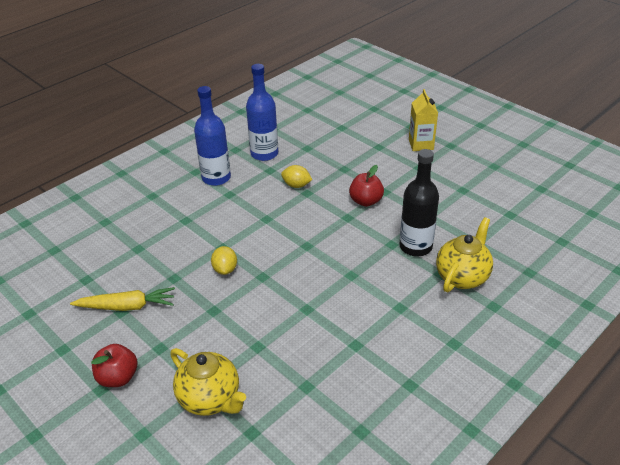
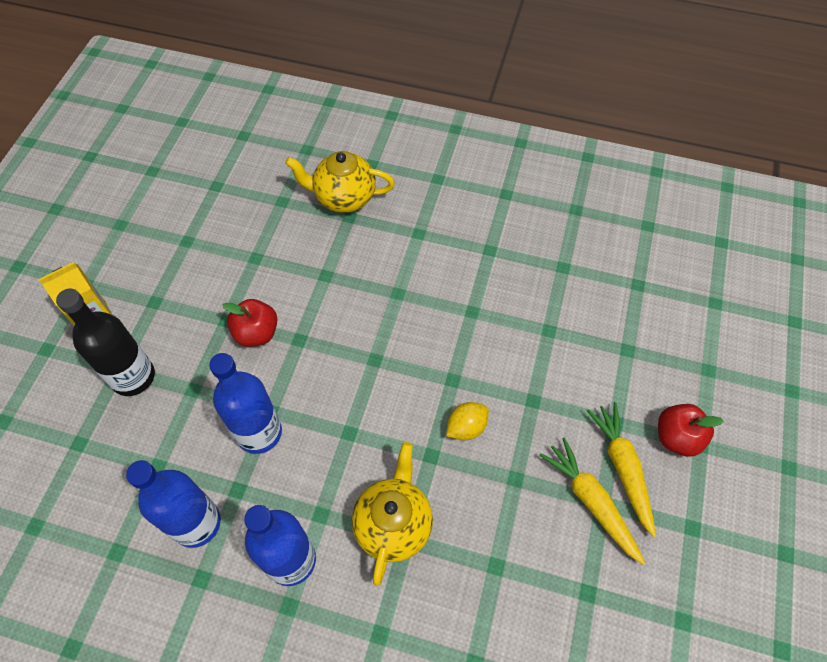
camera: 120 degrees left, 20 degrees up
yellow teapot [170,348,246,416] -> yellow teapot moved to [352,442,433,586]
yellow lemon [281,165,312,188] -> blue bottle [209,353,282,454]
black bottle [400,149,439,257] -> black bottle moved to [56,288,155,396]
none -> yellow carrot [587,402,656,538]

